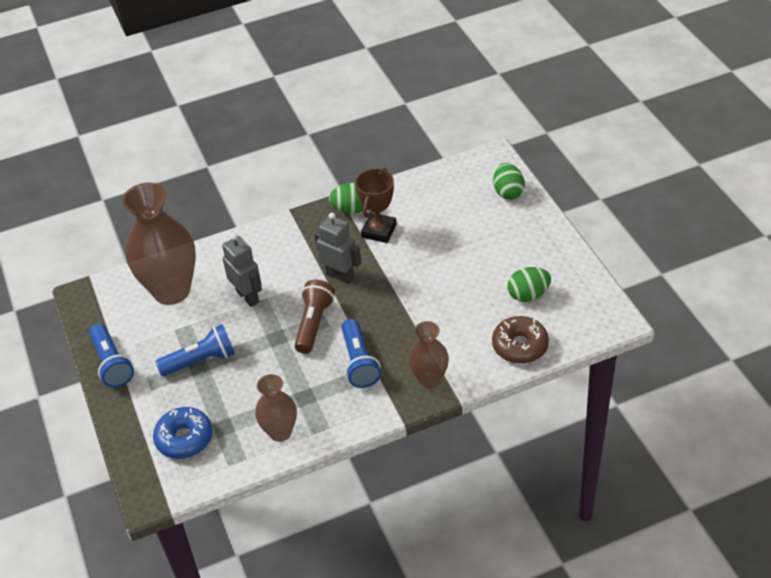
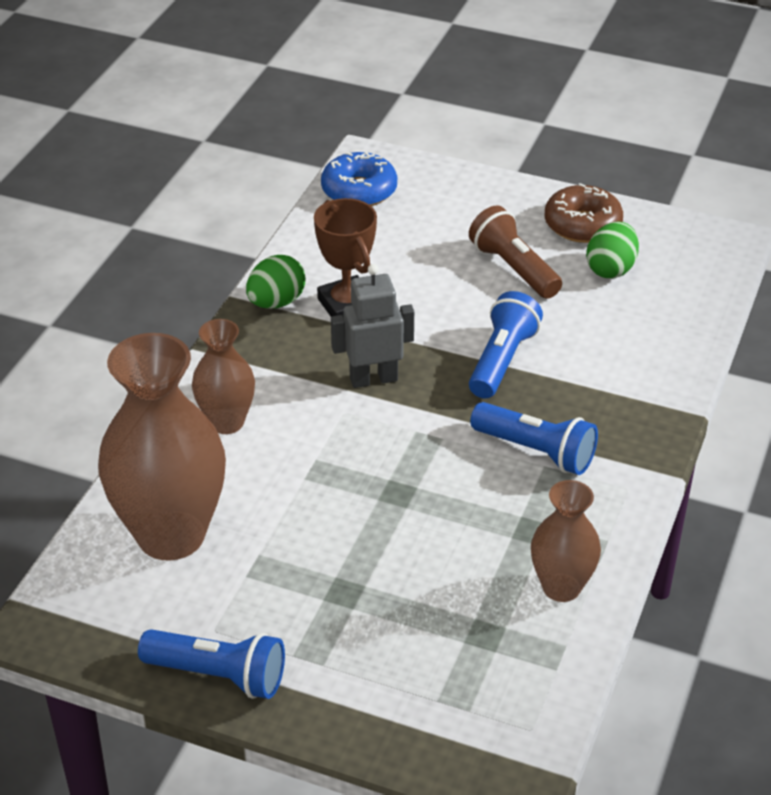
camera: 50 degrees left, 5 degrees down
blue donut [153,407,212,459] -> blue donut moved to [321,152,397,206]
blue flashlight [155,324,235,376] -> blue flashlight moved to [469,291,543,398]
grey robot [222,234,262,307] -> none
brown flashlight [294,280,335,354] -> brown flashlight moved to [469,205,562,299]
brown vase [408,321,449,389] -> brown vase moved to [192,319,255,434]
brown donut [492,316,549,364] -> brown donut moved to [544,183,623,243]
green egg [493,163,525,200] -> none

